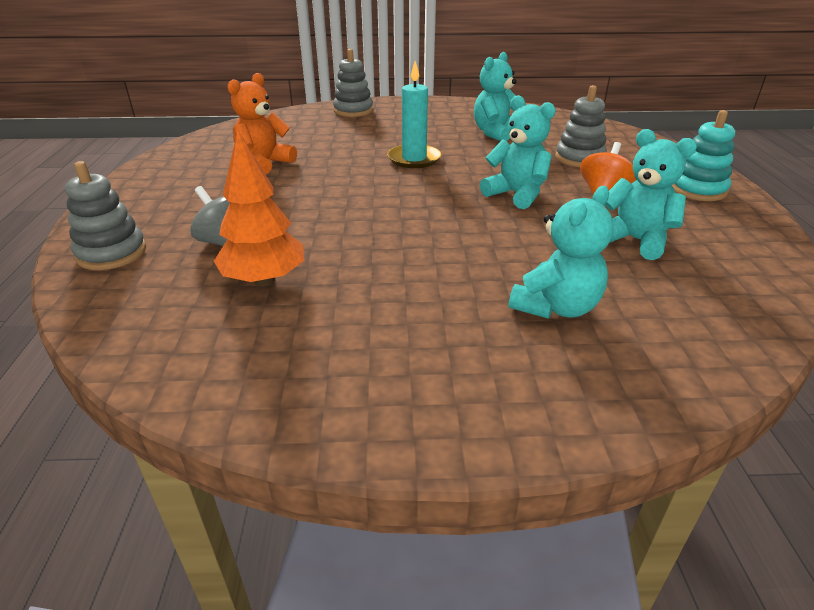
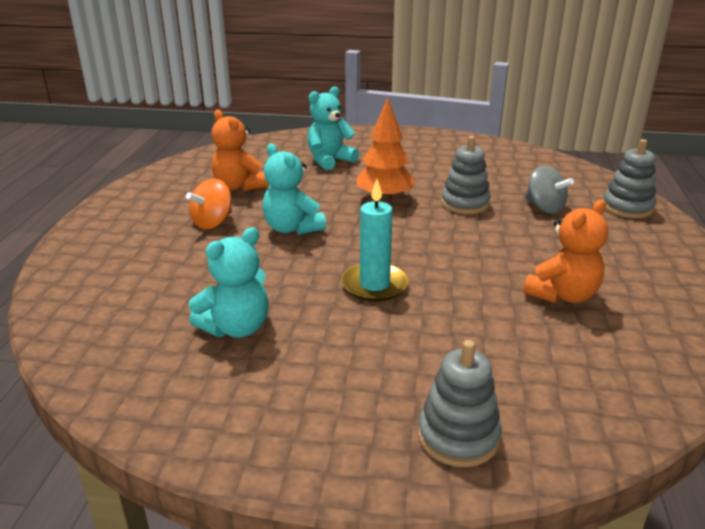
camera: 170 degrees left, 5 degrees down
orange tree [214,130,304,287] -> orange tree moved to [357,97,416,202]
grey stacking toy [555,85,607,167] -> grey stacking toy moved to [441,136,491,214]
turquoise teddy bear [605,129,697,260] -> orange teddy bear [211,110,269,191]
turquoise stacking toy [672,110,735,201] -> none

